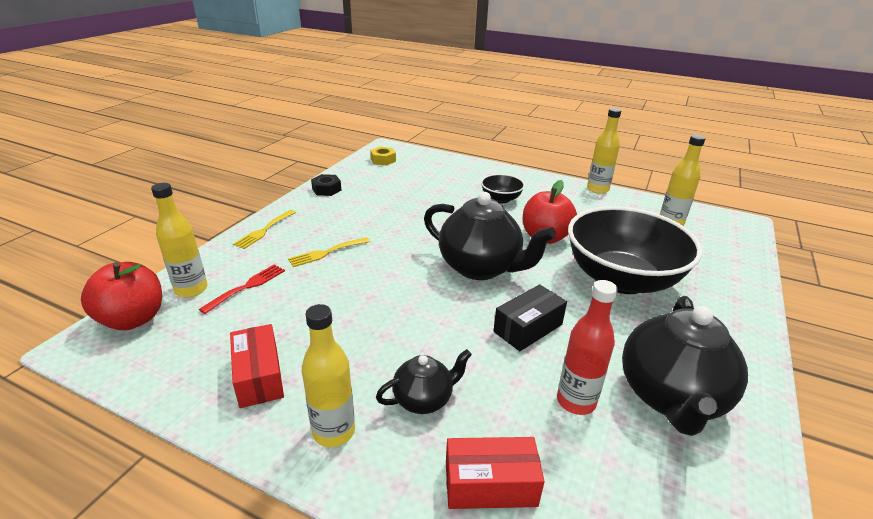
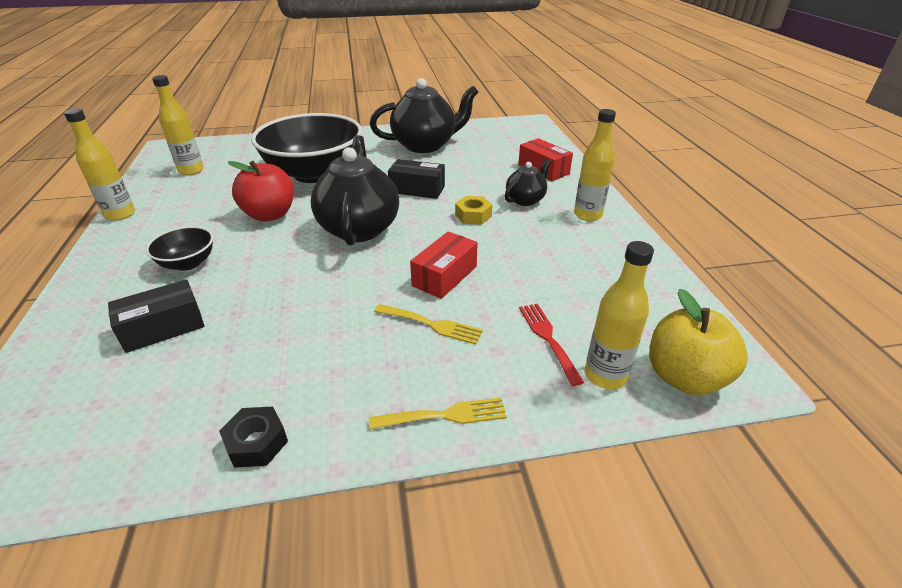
camera: 125 degrees left, 5 degrees up
red apple [81,262,162,330] -> yellow apple [649,289,748,395]
red fork [199,265,285,314] -> red fork turned 75 degrees clockwise [519,303,584,386]
red box [230,324,284,408] -> red box moved to [410,231,478,299]
yellow nut [370,147,396,165] -> yellow nut moved to [455,196,492,225]
black teapot [376,349,472,414] -> black teapot turned 105 degrees clockwise [505,159,551,206]
red bottle [557,280,618,415] -> none
none -> black box [108,279,205,353]

